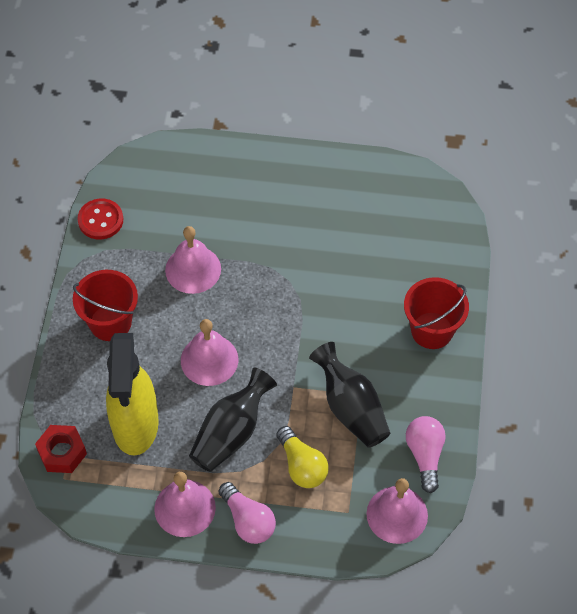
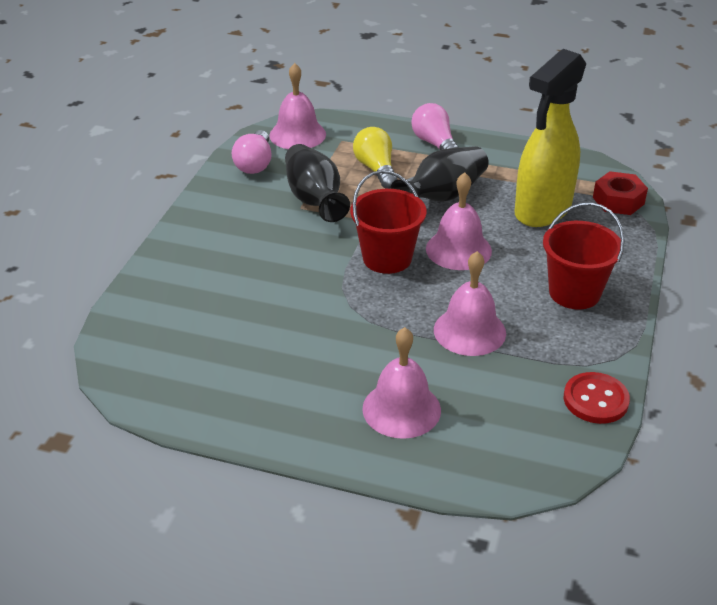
camera: 170 degrees left, 20 degrees down
yellow spray bottle [106,333,159,455] -> yellow spray bottle turned 150 degrees counterclockwise [515,49,586,227]
pink bell [154,472,216,537] -> pink bell moved to [362,327,441,439]
red bucket [404,277,469,349] -> red bucket moved to [350,170,426,274]

